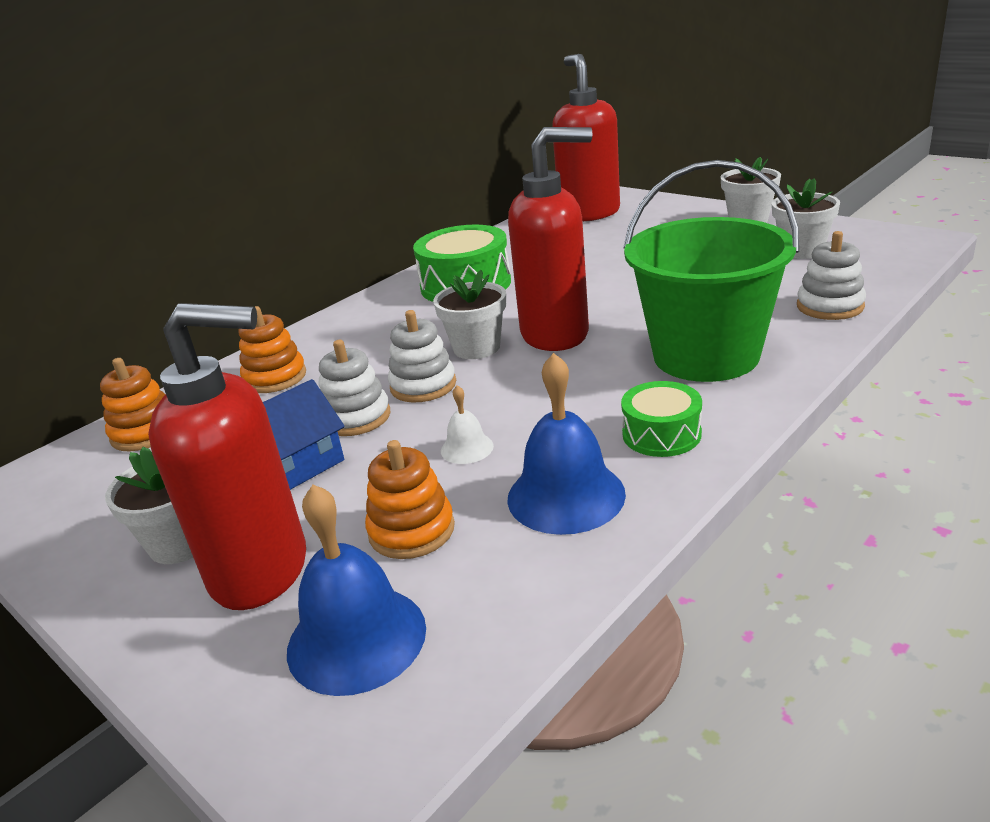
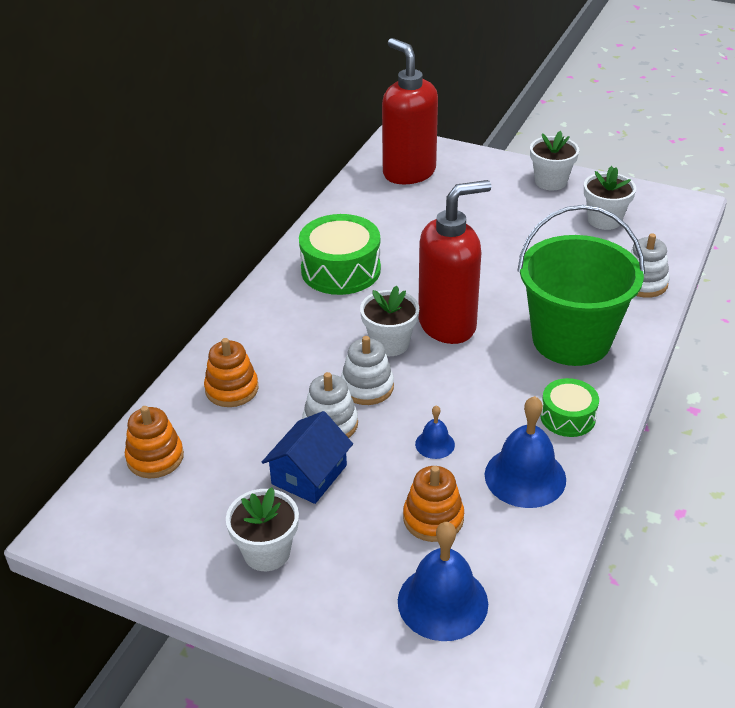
camera: 20 degrees left, 10 degrees up
red soap dispenser [148,303,306,610] -> none
white bell [441,385,494,464] -> blue bell [415,405,455,459]

